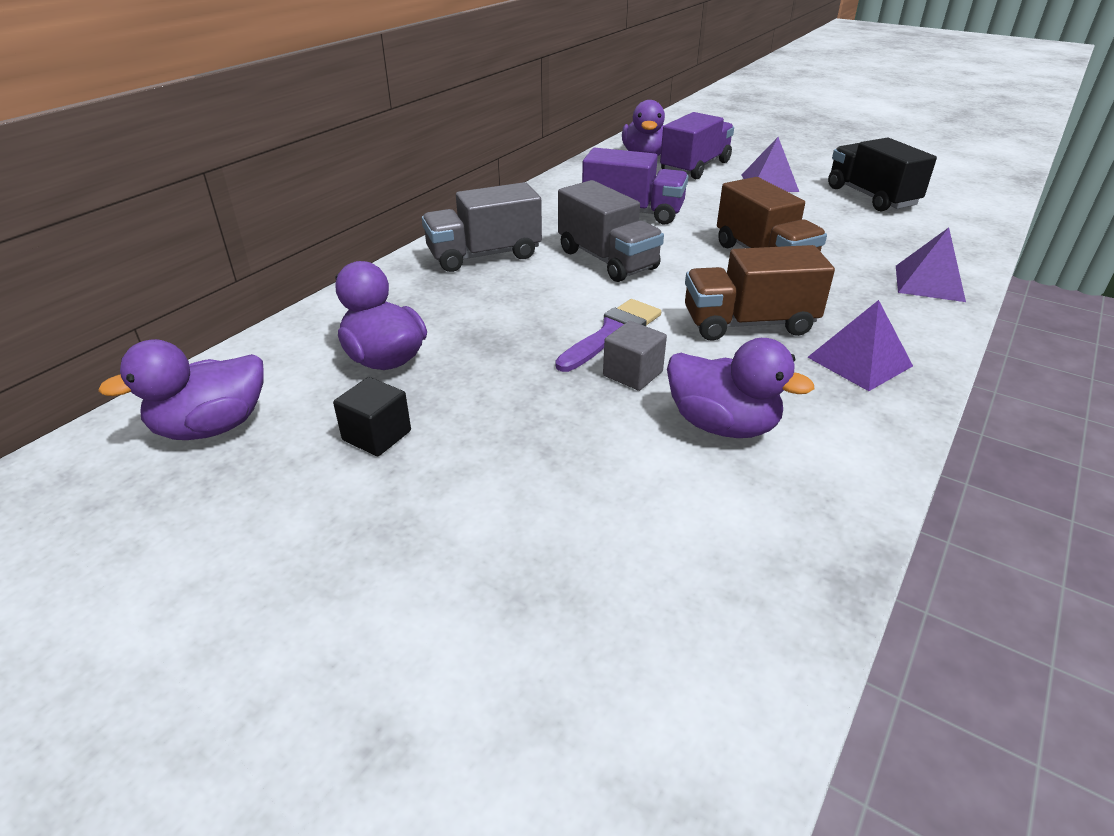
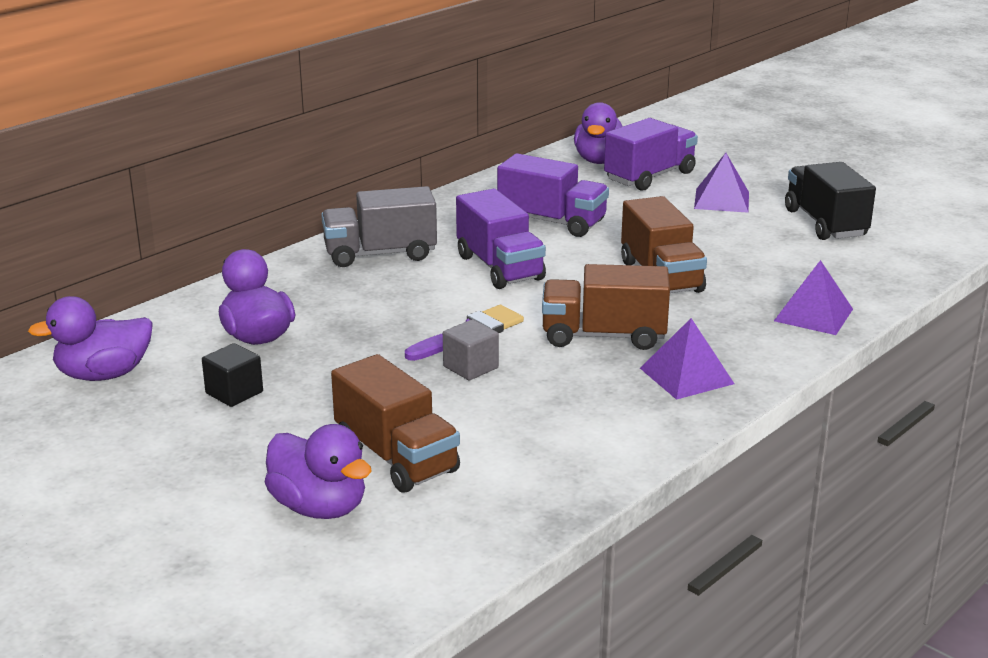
camera: 10 degrees right, 10 degrees down
grey truck [558,180,664,282] -> purple truck [456,189,546,289]
purple duck [667,338,814,438] -> purple duck moved to [265,424,372,519]
none -> brown truck [331,354,460,493]

